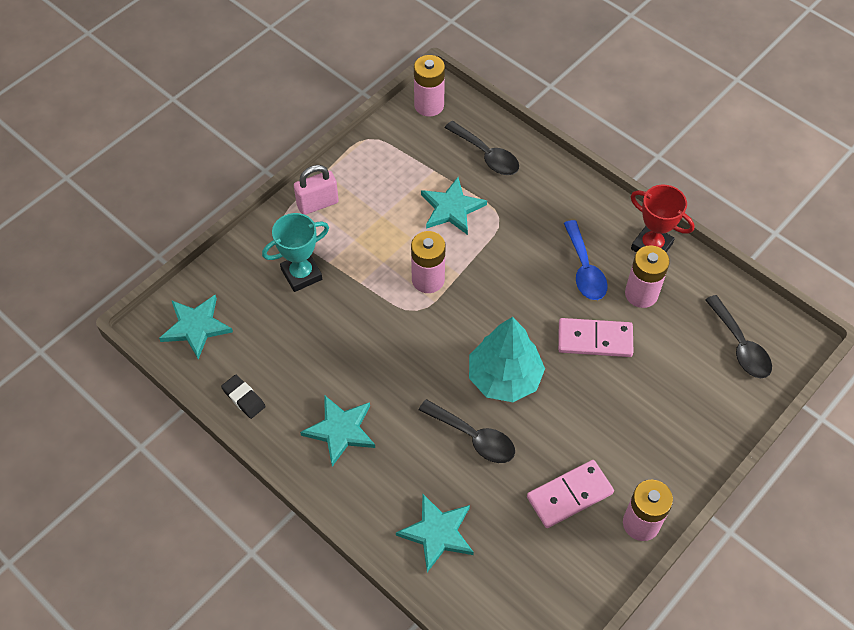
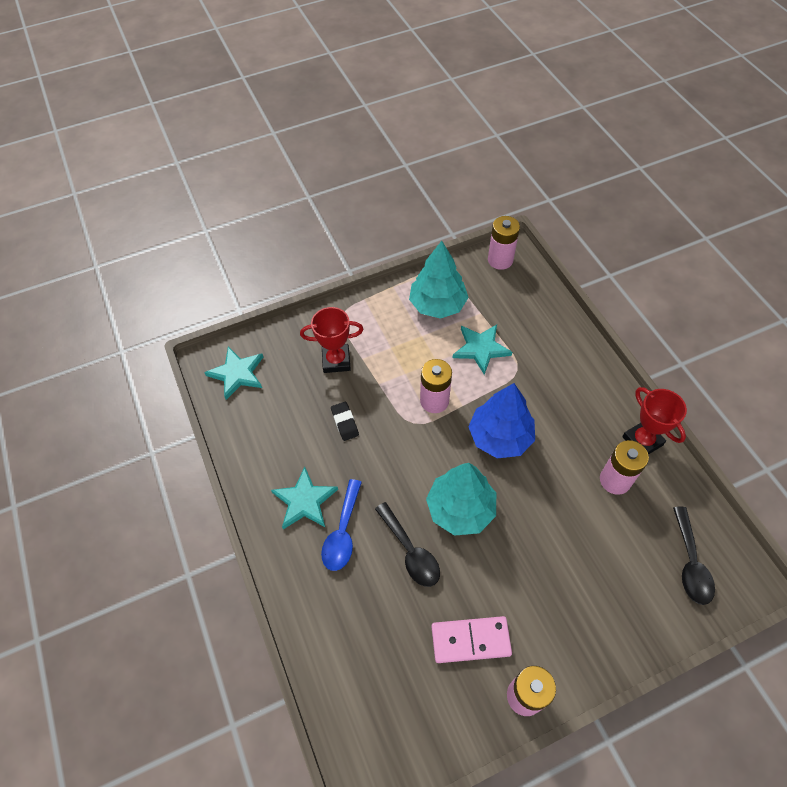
camera: 25 degrees right, 0 degrees up
black eraser [221,375,266,419] -> black eraser moved to [331,402,359,441]
turquoise trophy [262,213,329,292] -> red trophy [300,307,363,373]
pink padlock [294,165,339,215] -> none
turquoise star [396,494,474,572] -> none
black spoon [445,121,519,175] -> none
pink domino [558,318,633,357] -> none
blue spoon [564,220,608,300] -> blue spoon moved to [321,479,362,571]
none -> turquoise tree [409,241,469,319]
none -> blue tree [468,383,535,458]

